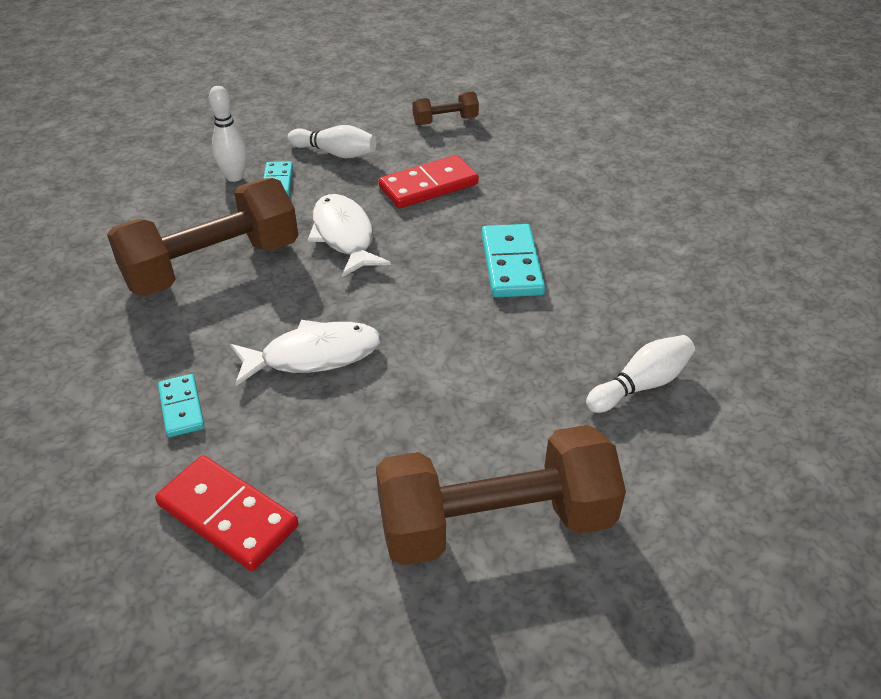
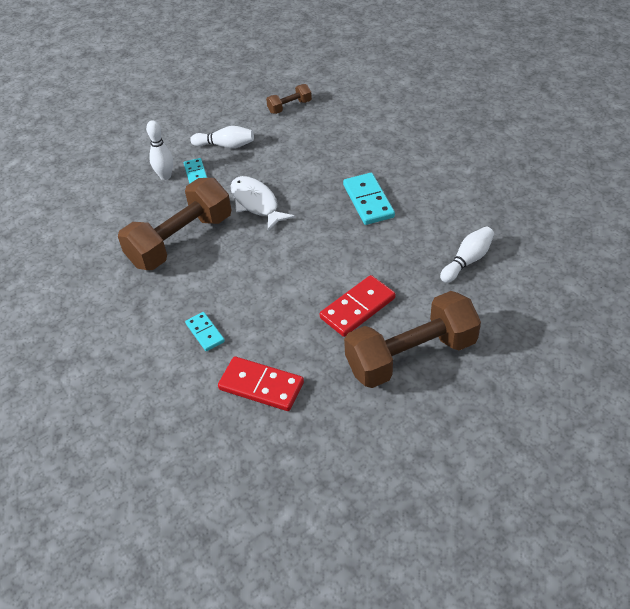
camera: 10 degrees left, 5 degrees up
white fish [230,320,381,386] -> none
red domino [378,155,479,208] -> red domino moved to [320,275,395,337]

